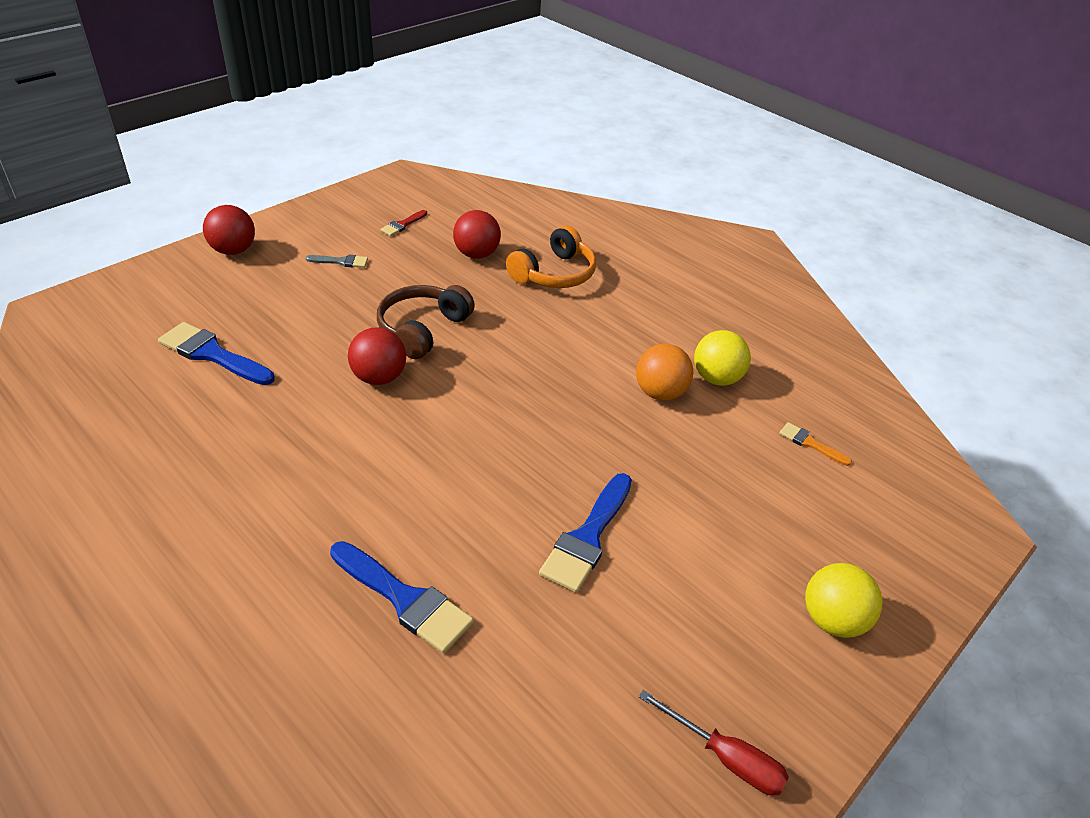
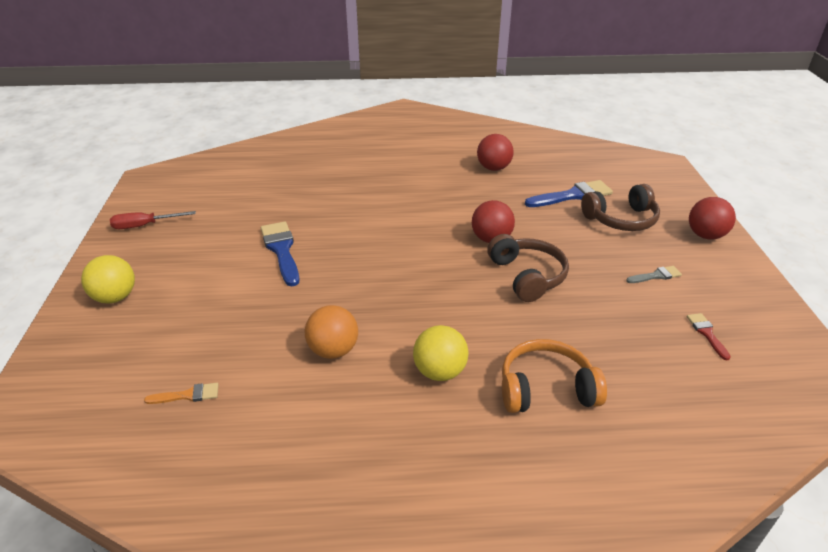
camera: 135 degrees right, 5 degrees down
grey brush [306,255,368,268] -> grey brush turned 150 degrees counterclockwise [626,266,682,283]
blue brush [330,541,474,653] -> none
red ball [453,210,501,259] -> red ball moved to [477,134,514,171]
orange headphones [506,225,596,288] -> orange headphones turned 90 degrees clockwise [502,339,607,413]
yellow ball [694,330,751,386] -> yellow ball moved to [413,325,469,381]
none -> brown headphones [581,184,660,231]

